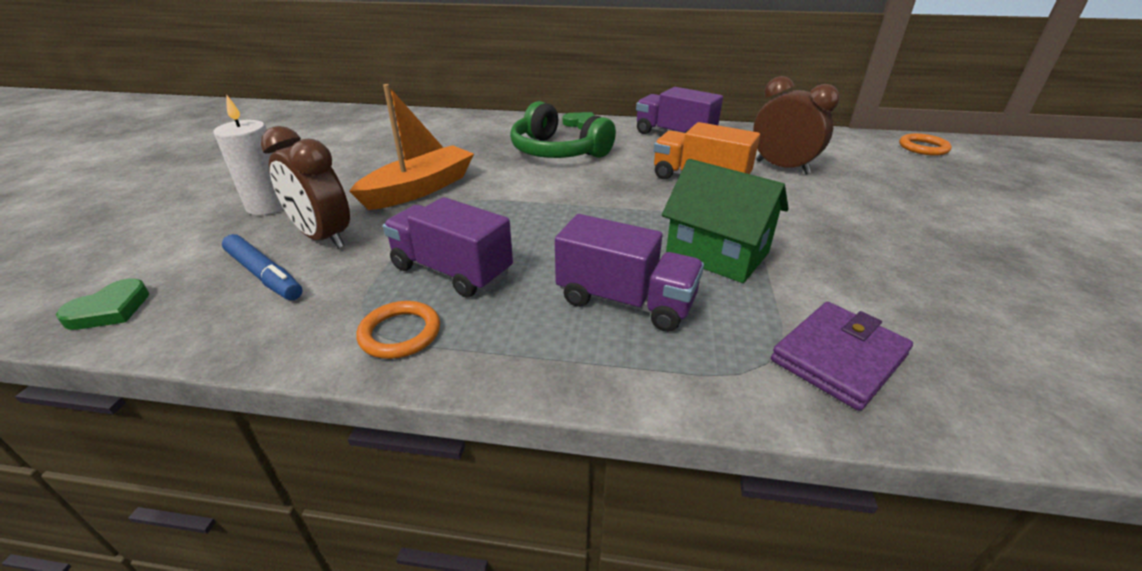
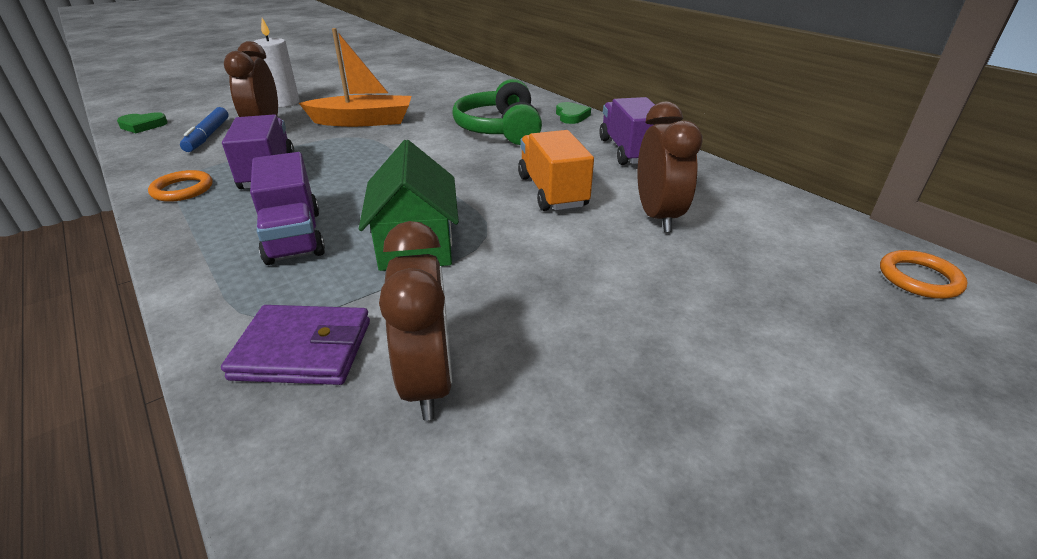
camera: 45 degrees right, 0 degrees up
none -> brown clock [379,221,452,421]

